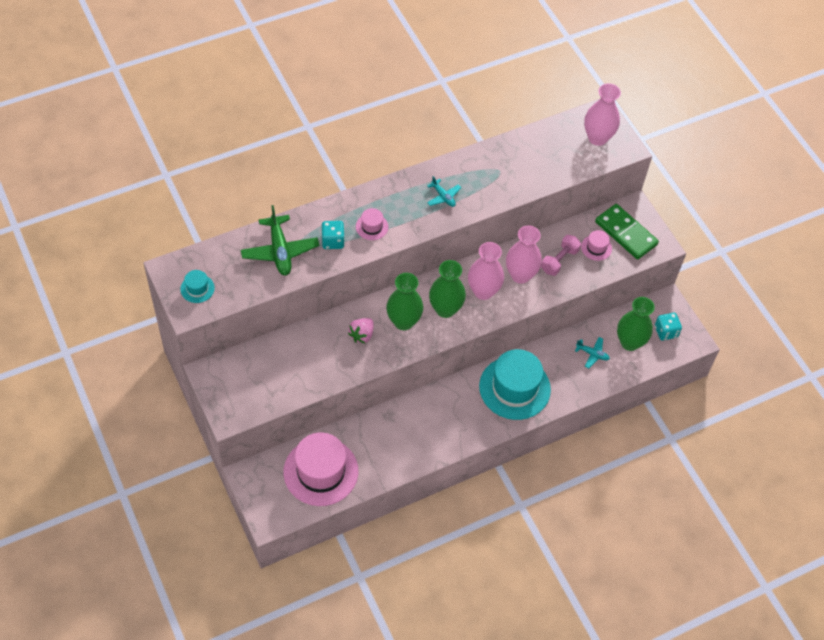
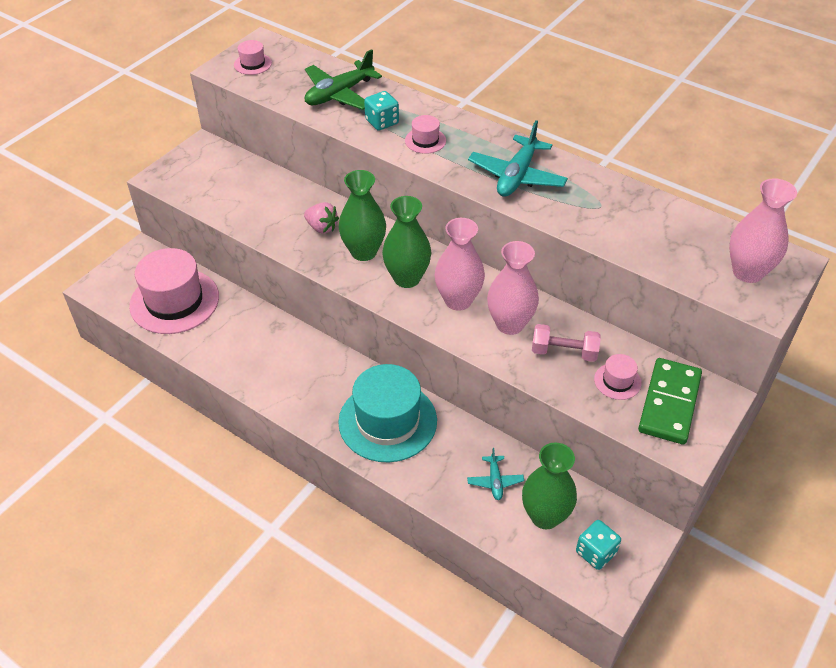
camera: 65 degrees right, 10 degrees down
turquoise hat [180,270,215,303] -> pink hat [234,40,272,75]
pink strawberry [348,318,374,343] -> pink strawberry turned 150 degrees counterclockwise [304,202,339,234]
turquoise plane [427,176,461,207] -> turquoise plane [468,120,568,197], size x1.91

